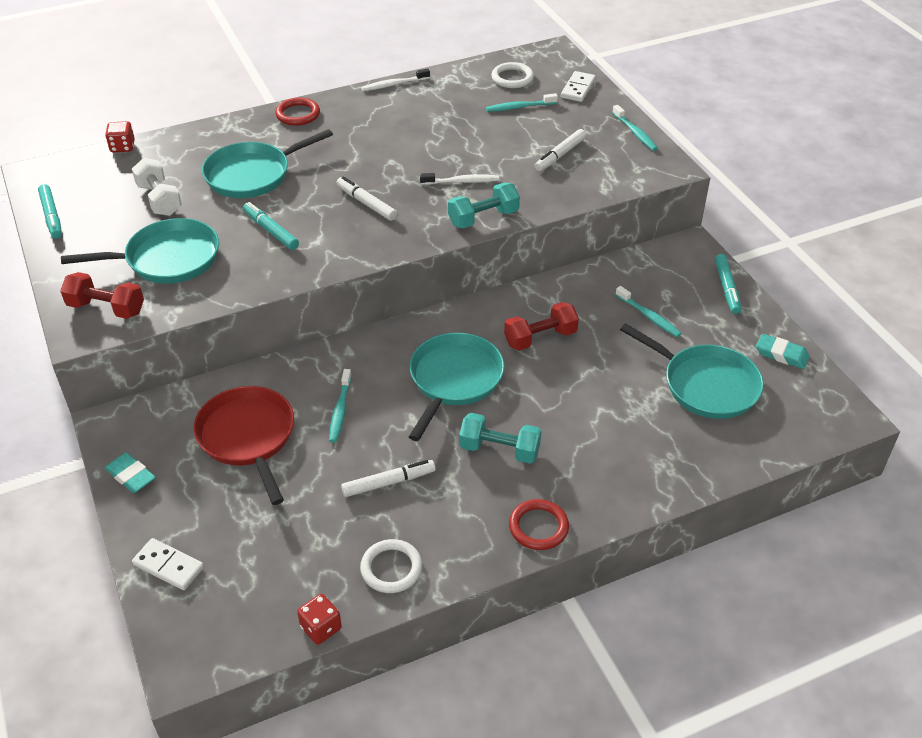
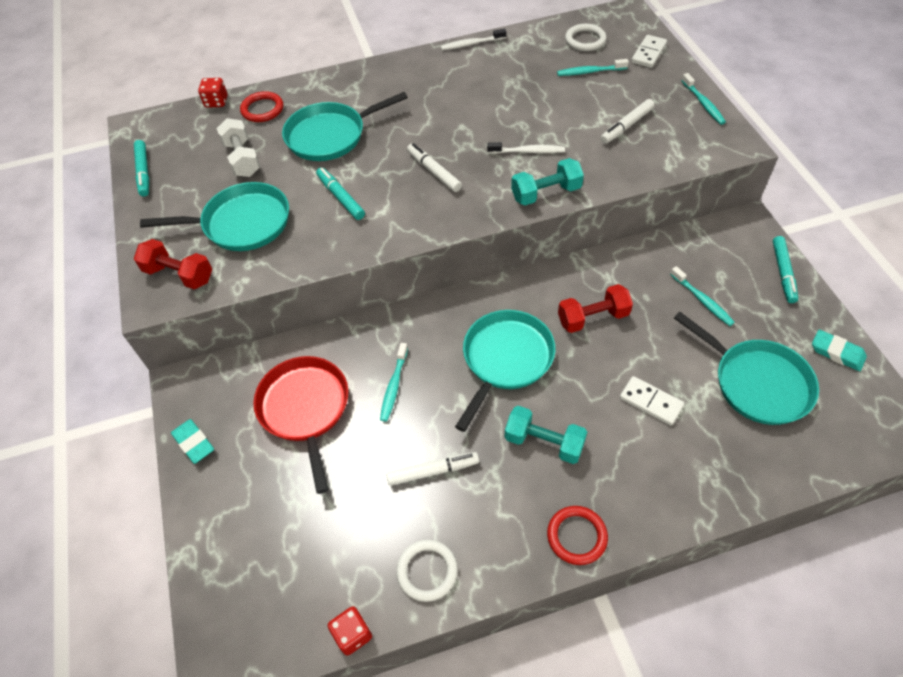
camera: 10 degrees right, 10 degrees up
white domino [132,538,204,590] -> white domino moved to [620,376,684,425]
red ring [275,98,320,126] -> red ring moved to [240,91,283,122]

